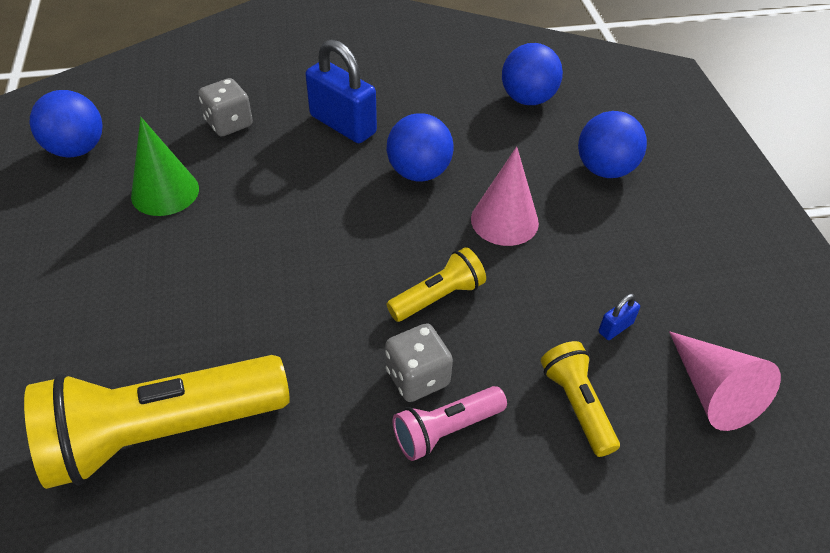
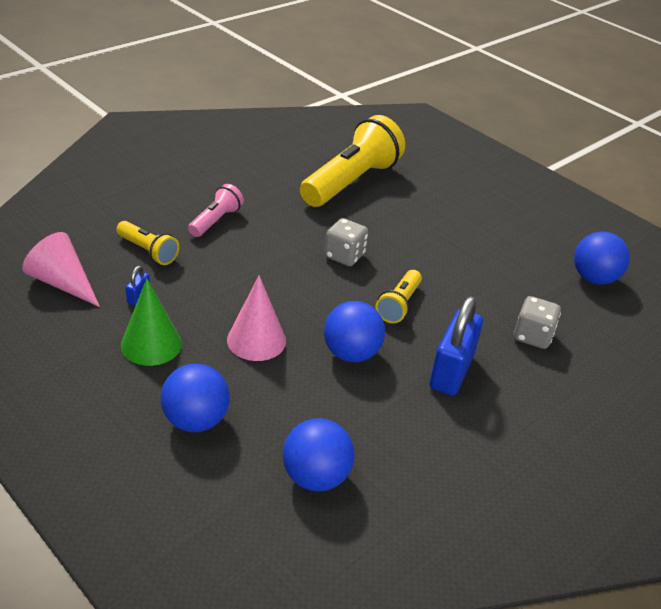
camera: 145 degrees right, 10 degrees down
green cone [131,117,199,216] -> green cone moved to [121,278,182,366]
blue padlock [305,39,377,143] -> blue padlock turned 75 degrees counterclockwise [430,296,483,396]
grey dice [385,323,453,402] -> grey dice moved to [324,218,368,266]
yellow flashlight [387,247,486,322] -> yellow flashlight moved to [375,270,422,323]

